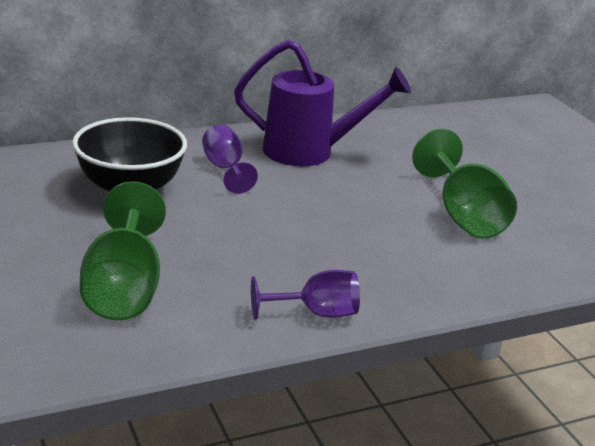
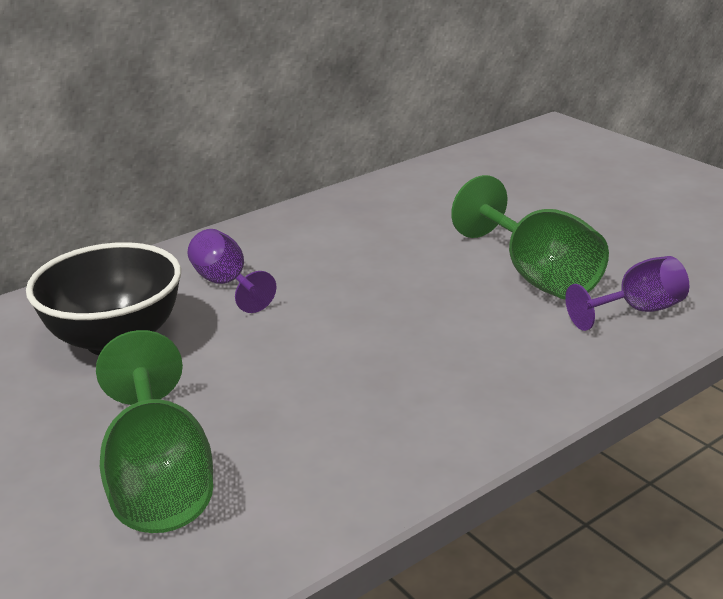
camera: 10 degrees left, 0 degrees up
purple watering can [234,40,411,166] -> none
purple goblet [251,270,360,320] -> purple goblet moved to [565,256,689,331]

